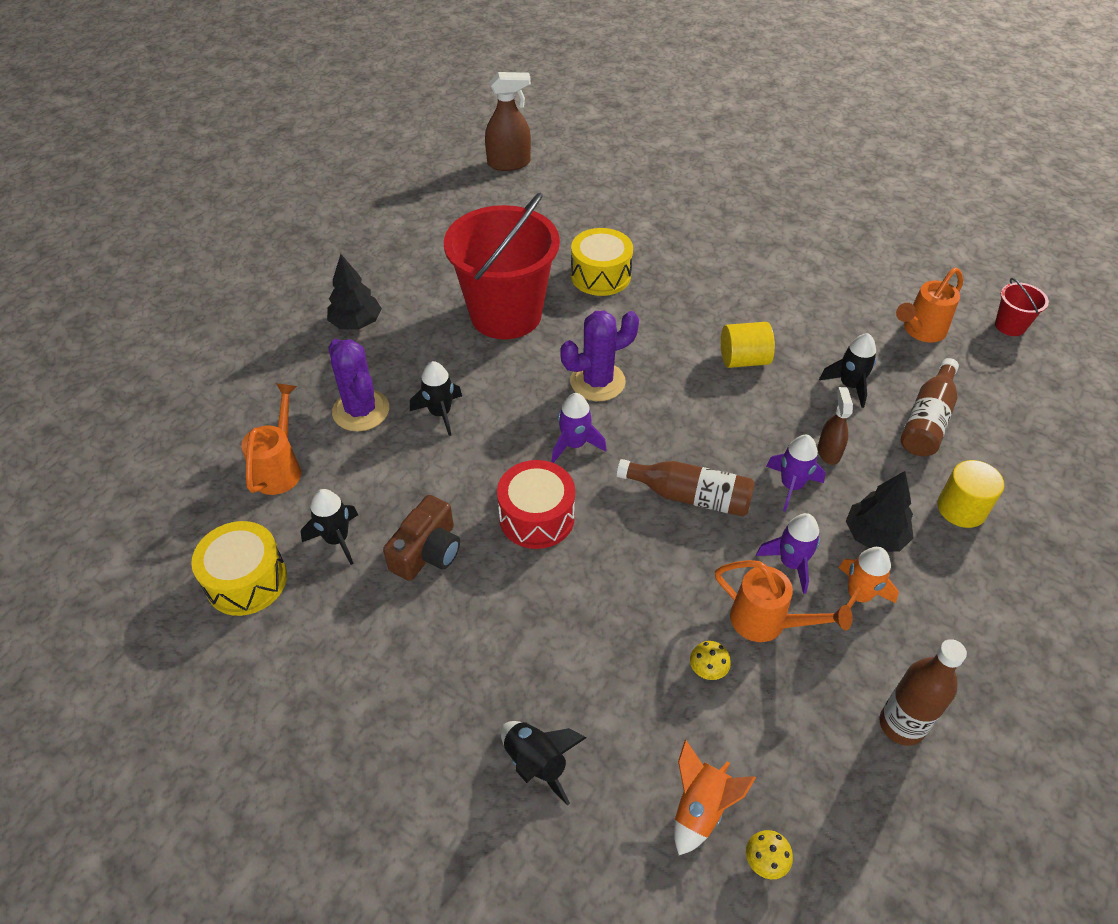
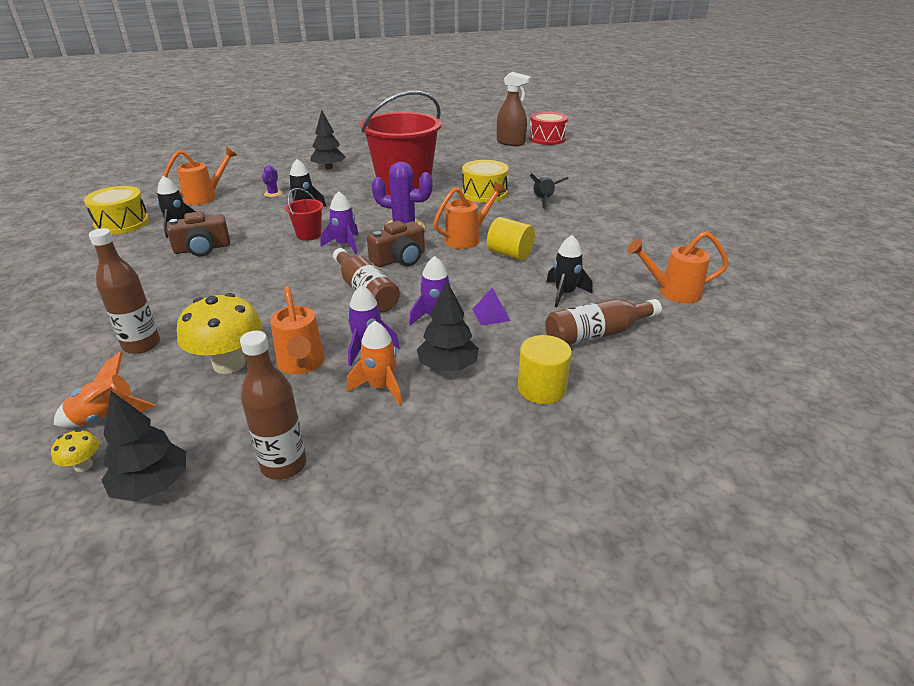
camera: 40 degrees right, 15 degrees down
purple cactus [328,339,389,431] -> purple cactus [262,165,283,197], size x0.48
red drum [497,460,575,549] -> red drum moved to [529,112,568,145]
black rocket [501,721,586,805] -> black rocket moved to [530,173,569,209]
yellow mushroom [690,641,731,680] -> yellow mushroom [177,293,262,374], size x2.30
brown spray bottle [818,387,853,465] -> purple pyramid [472,288,511,326]
red bucket [995,278,1049,336] -> red bucket moved to [286,188,323,241]
none -> brown bottle [89,228,160,354]
none -> black tree [102,391,186,501]
none -> brown camera [367,221,425,267]
none -> orange watering can [433,182,506,249]

